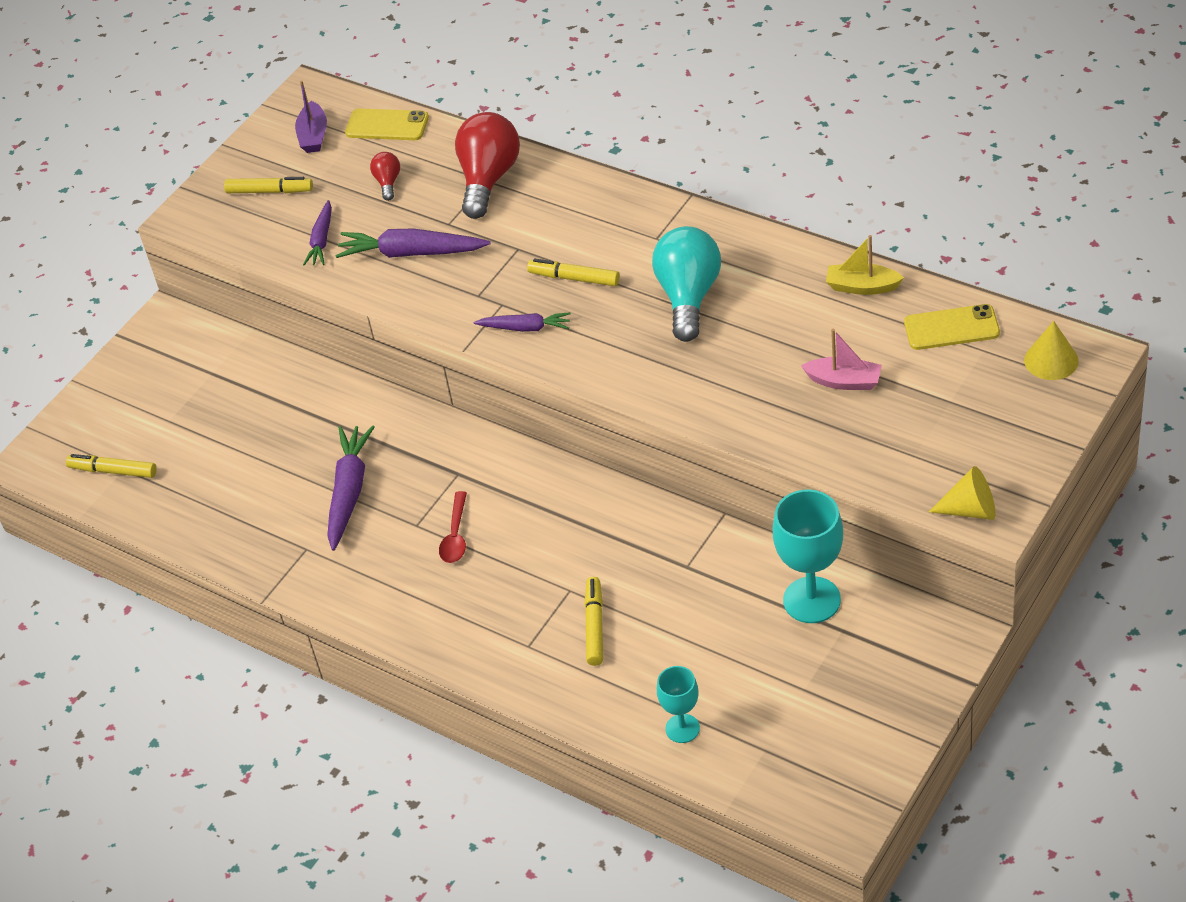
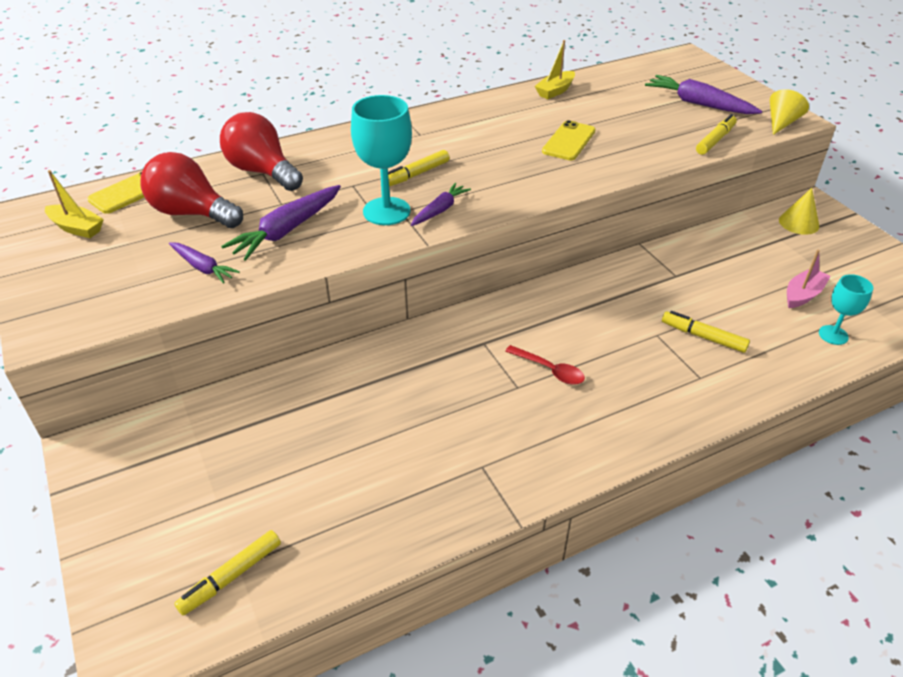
camera: 65 degrees left, 5 degrees down
yellow marker [224,177,313,193] -> yellow marker moved to [696,114,737,155]
purple boat [295,80,327,153] -> yellow boat [45,170,104,238]
purple carrot [327,426,375,551] -> purple carrot moved to [645,75,762,114]
red light bulb [370,152,400,201] -> red light bulb [140,152,243,228], size x2.13
turquoise light bulb [652,226,721,342] -> none
turquoise goblet [773,489,843,623] -> turquoise goblet moved to [351,95,412,225]
pink boat [801,329,882,390] -> pink boat moved to [787,250,831,308]
yellow phone [904,304,1000,350] -> yellow phone moved to [542,120,595,160]
yellow cone [1024,321,1079,380] -> yellow cone moved to [779,188,819,235]

